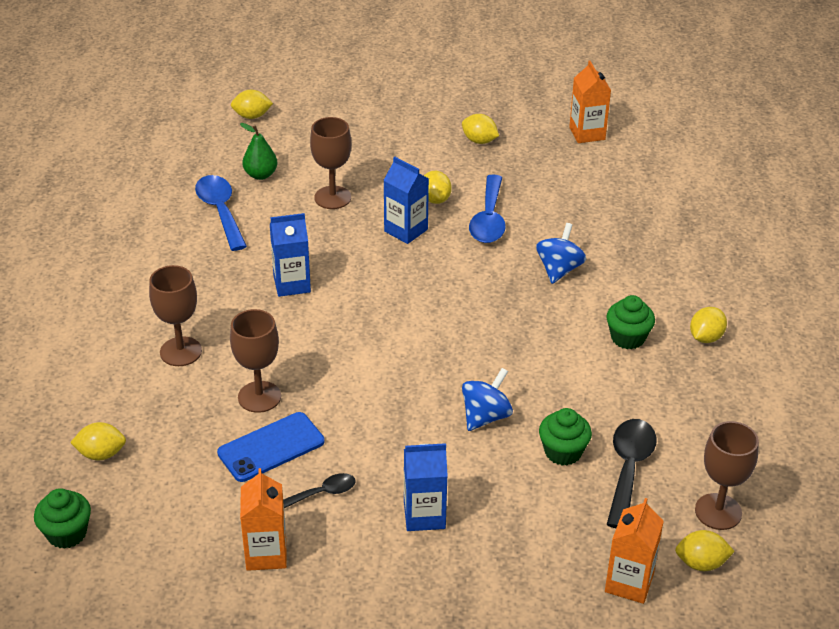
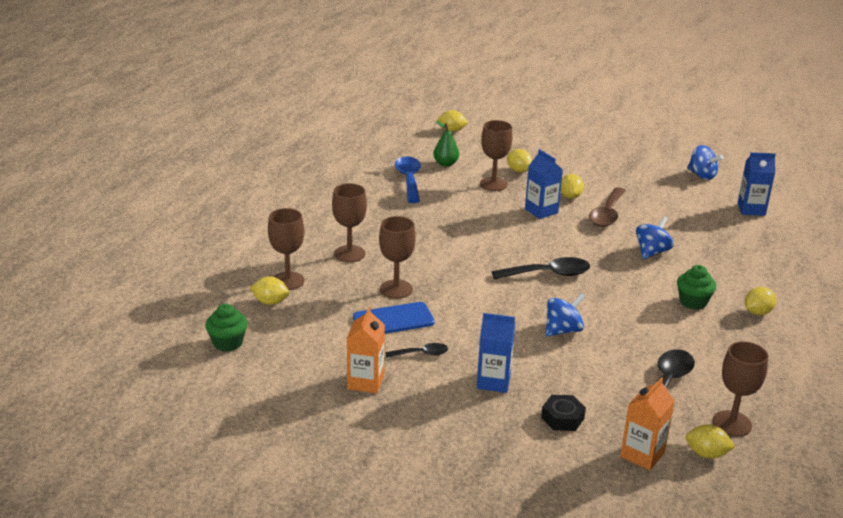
camera: 15 degrees right, 10 degrees down
blue carton [270,213,311,297] -> blue carton moved to [737,152,776,216]
yellow lemon [462,114,499,144] -> yellow lemon moved to [507,149,532,173]
blue spoon [469,174,506,243] -> brown spoon [589,187,626,227]
green cupcake [539,408,592,466] -> none
orange carton [569,61,611,143] -> blue spinning top [687,145,723,180]
none -> brown goblet [268,208,305,290]
none -> black spoon [492,257,590,280]
none -> black nut [541,395,586,431]

